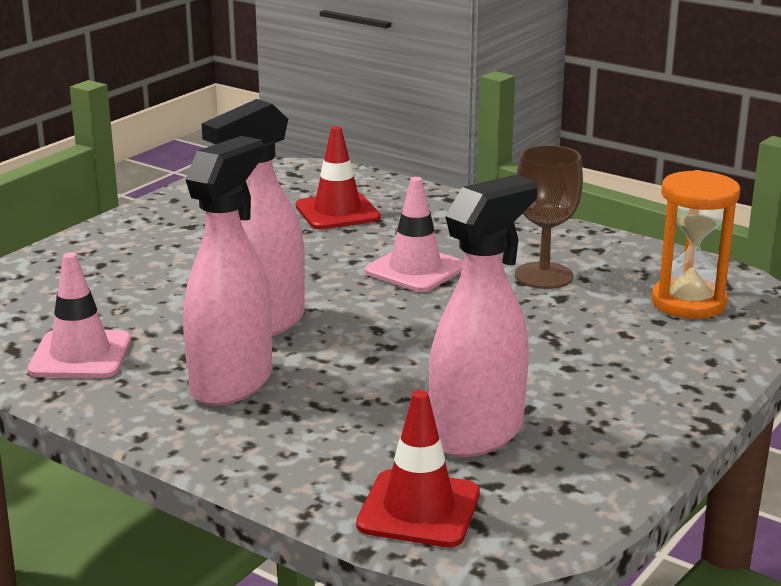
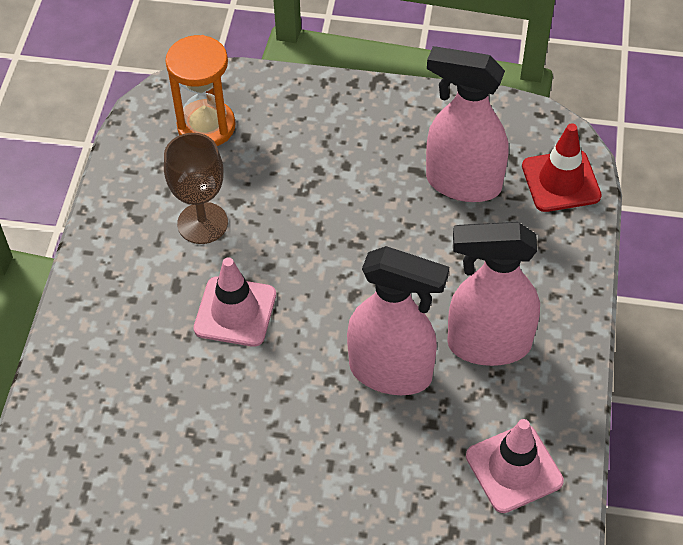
camera: 115 degrees left, 30 degrees up
red traffic cone [296,126,381,230] -> none

